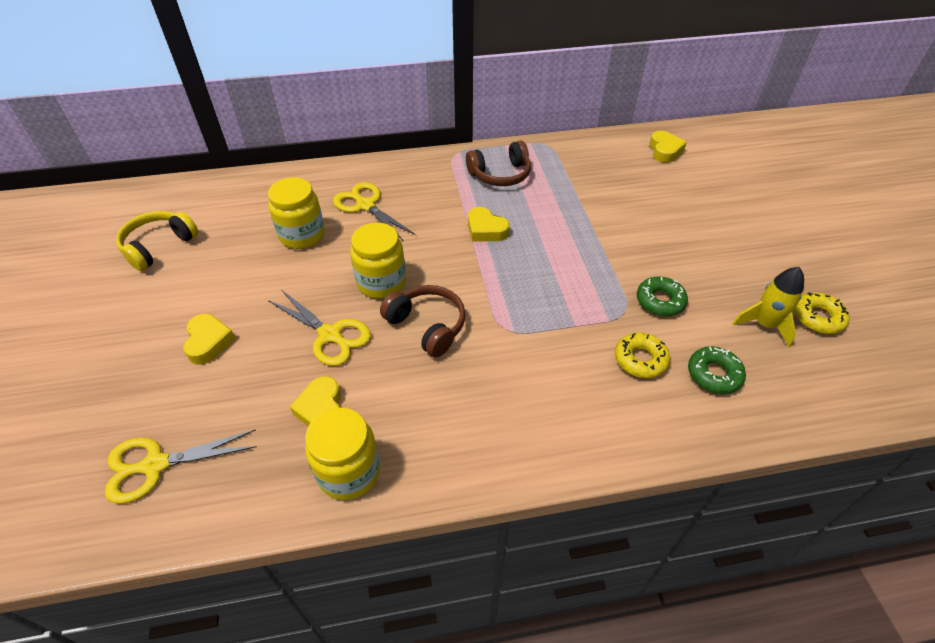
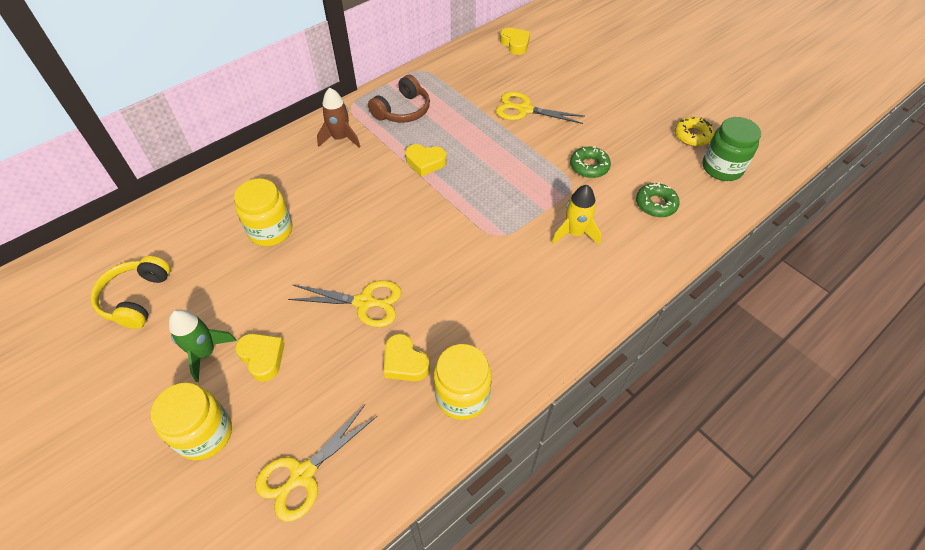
camera: 30 degrees left, 5 degrees up
yellow scissors [333,182,416,240] -> yellow scissors moved to [496,92,585,124]
yellow jar [350,223,406,299] -> yellow jar moved to [150,383,232,460]
brown headphones [380,285,466,357] -> none
yellow donut [615,332,670,378] -> none
yellow rocket [732,267,804,347] -> yellow rocket moved to [552,185,601,245]
none -> green rocket [169,309,237,382]
none -> brown rocket [317,88,361,148]
none -> green jar [703,117,761,181]

